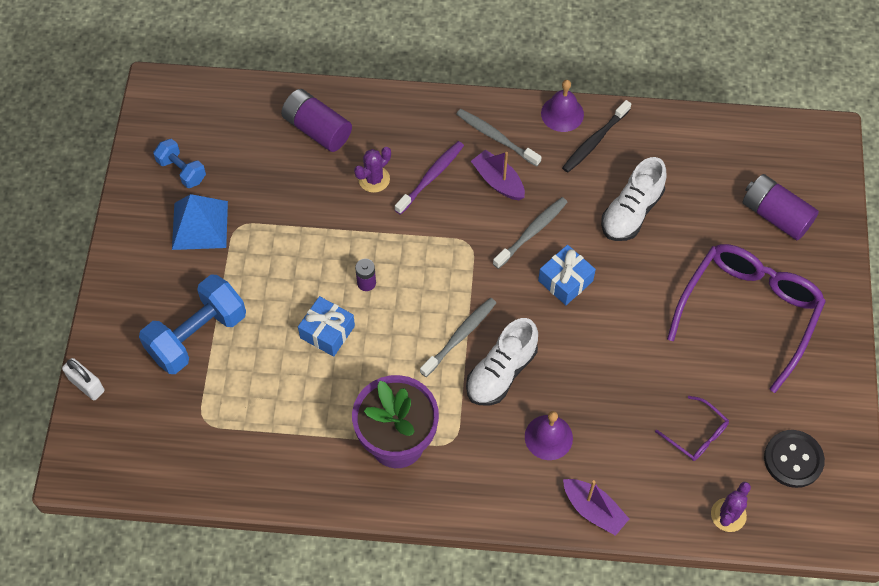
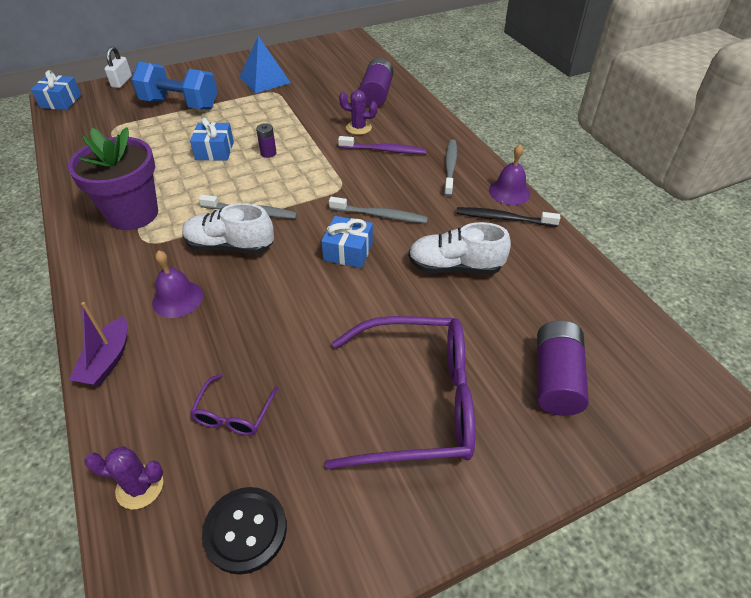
camera: 60 degrees right, 15 degrees down
blue dumbbell [153,139,206,188] -> none
purple boat [471,150,525,200] -> none
none -> blue gift [31,70,81,110]

